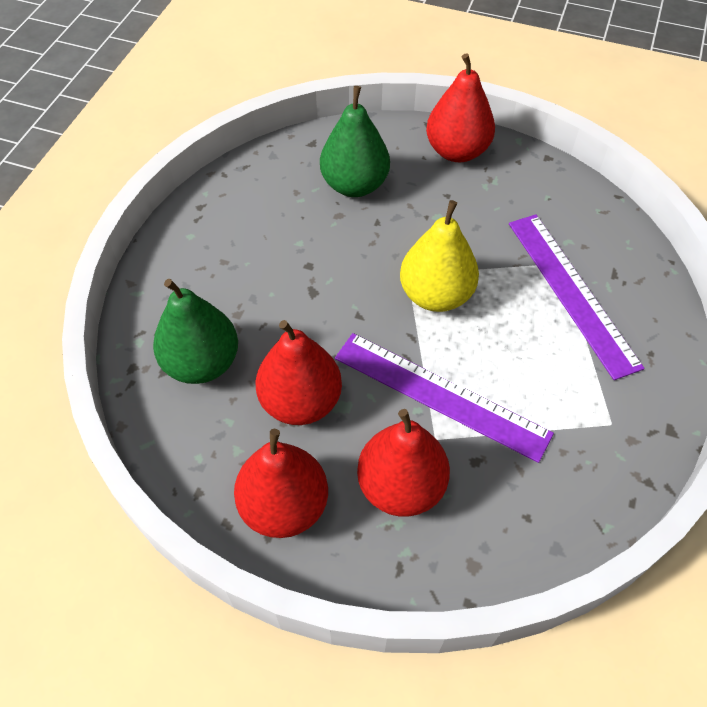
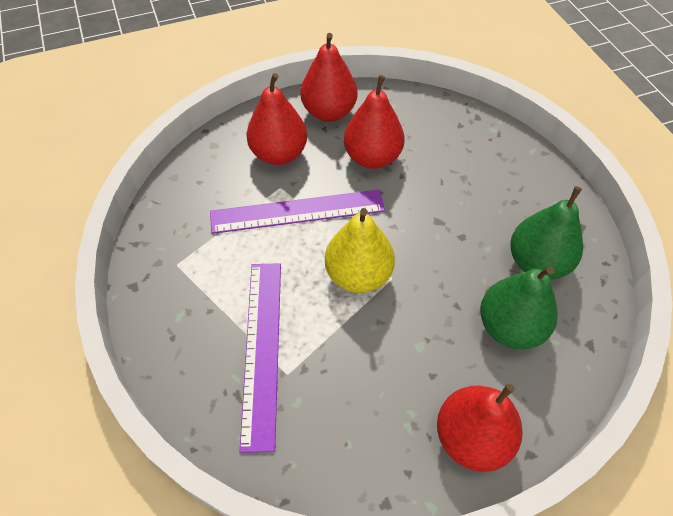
camera: 140 degrees right, 0 degrees up
green pear [153,279,238,384] -> green pear moved to [510,186,583,280]
purple ruler [509,214,645,380] -> purple ruler turned 60 degrees clockwise [240,263,281,453]

